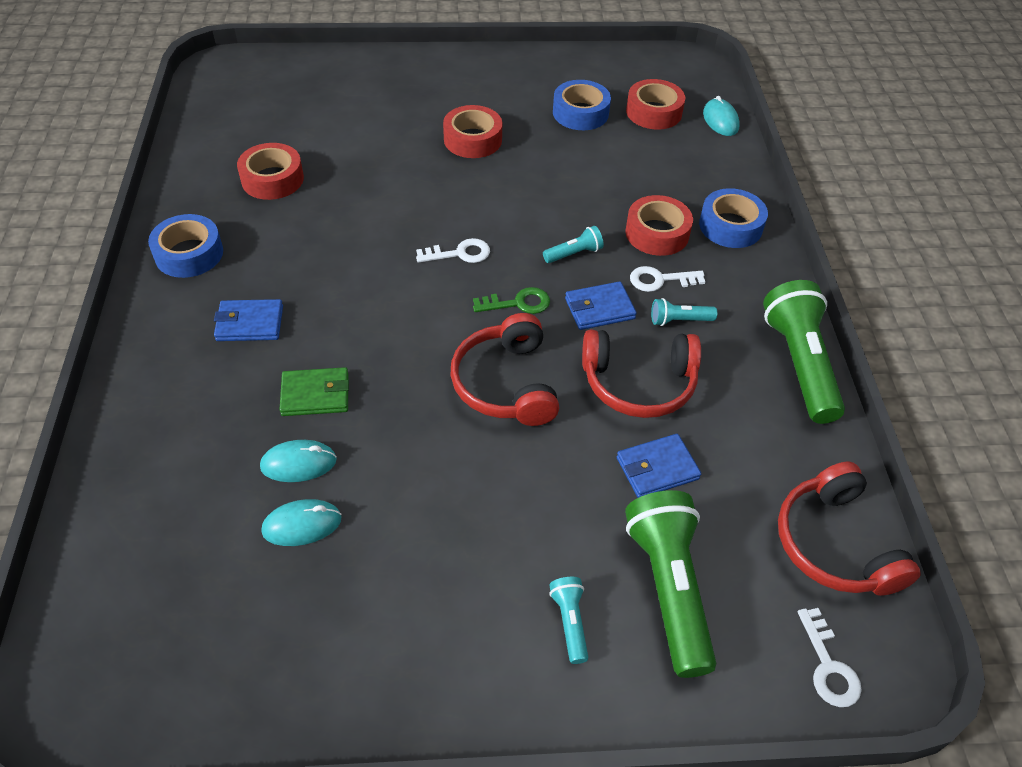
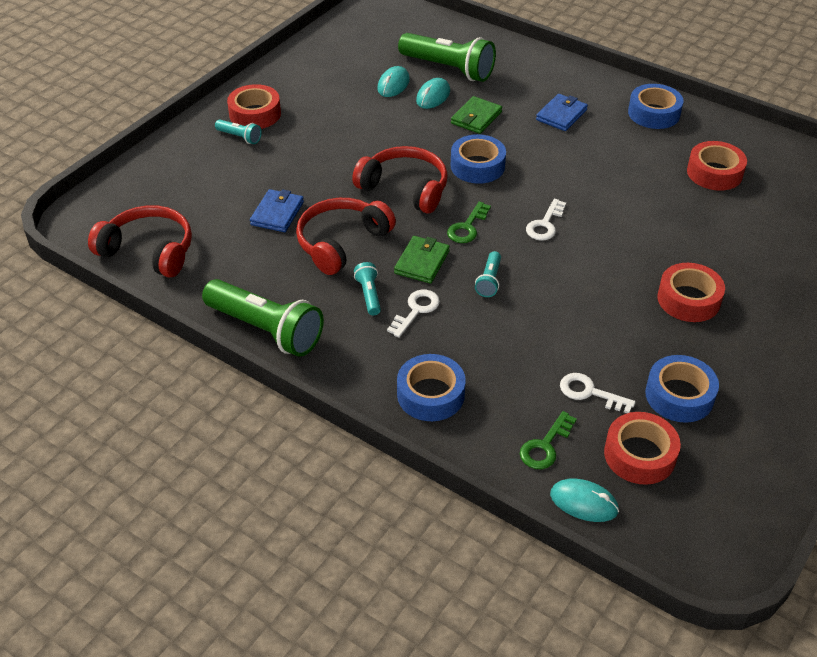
camera: 130 degrees right, 5 degrees down
blue wallet [565,281,637,330] -> green wallet [394,236,450,284]
red tape [625,195,693,256] -> red tape moved to [227,84,281,129]
green flashlight [625,490,716,678] -> green flashlight moved to [398,33,496,82]
turquoise flashlight [651,298,717,326] -> turquoise flashlight turned 45 degrees counterclockwise [354,262,381,316]
white key [798,608,862,707] -> white key moved to [560,373,636,413]
none -> blue tape [451,134,506,184]
none -> green key [520,411,577,469]

